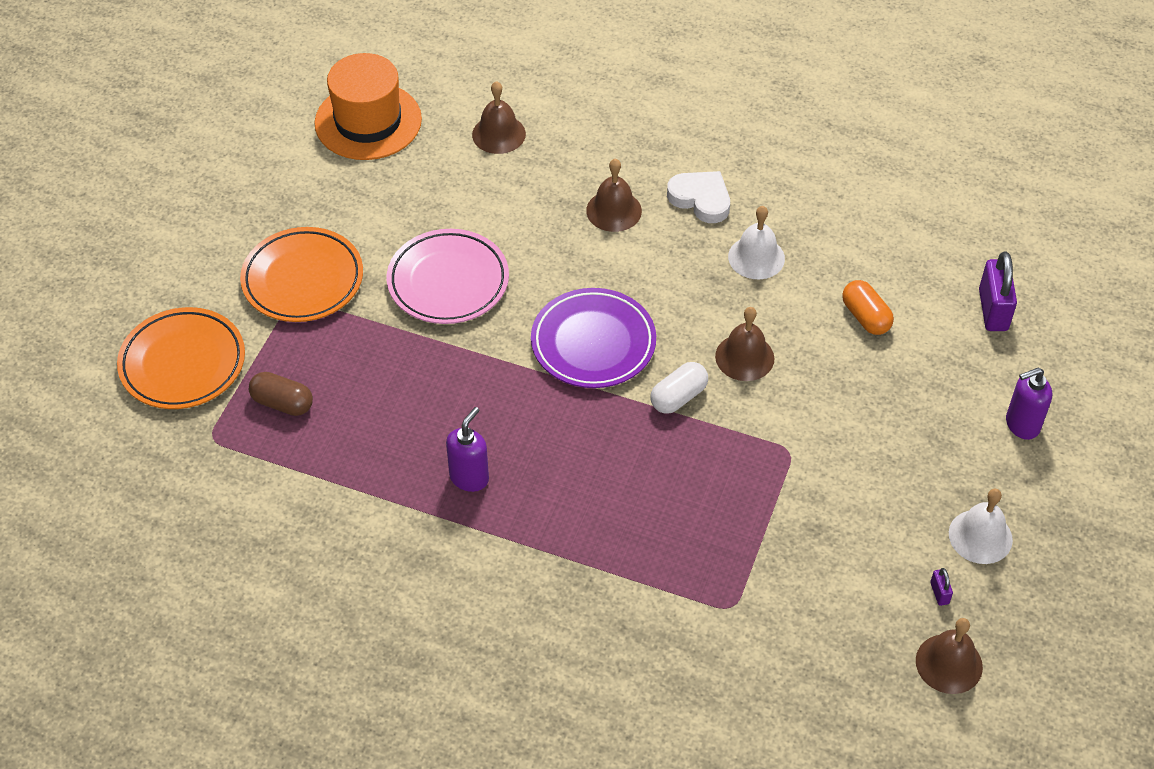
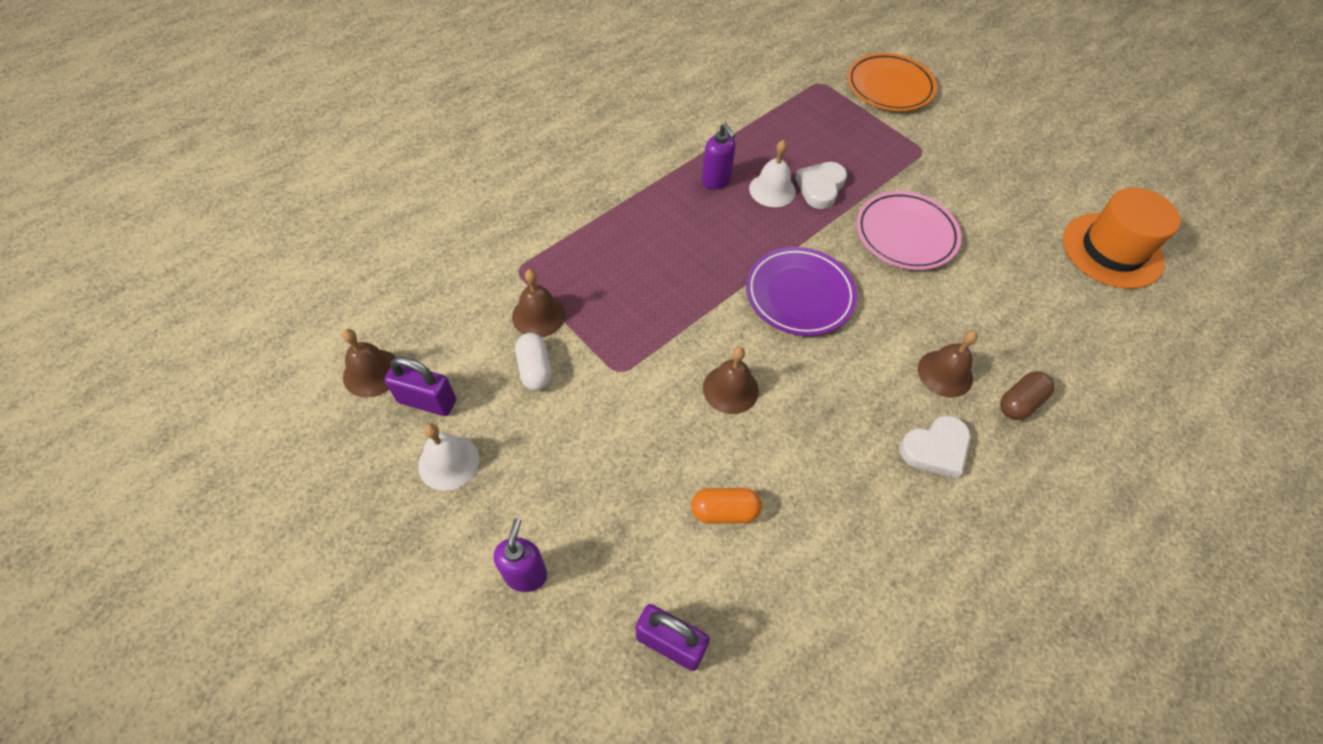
camera: 115 degrees right, 5 degrees up
orange plate [240,227,363,322] -> none
brown capsule [249,372,313,416] -> brown capsule moved to [1000,371,1054,420]
brown bell [472,81,526,154] -> brown bell moved to [512,269,566,337]
white capsule [650,362,708,414] -> white capsule moved to [515,333,552,390]
white bell [728,206,785,279] -> white bell moved to [749,140,796,207]
purple padlock [930,568,953,606] -> purple padlock [384,356,456,416], size x2.22
none -> white heart [795,162,847,209]

